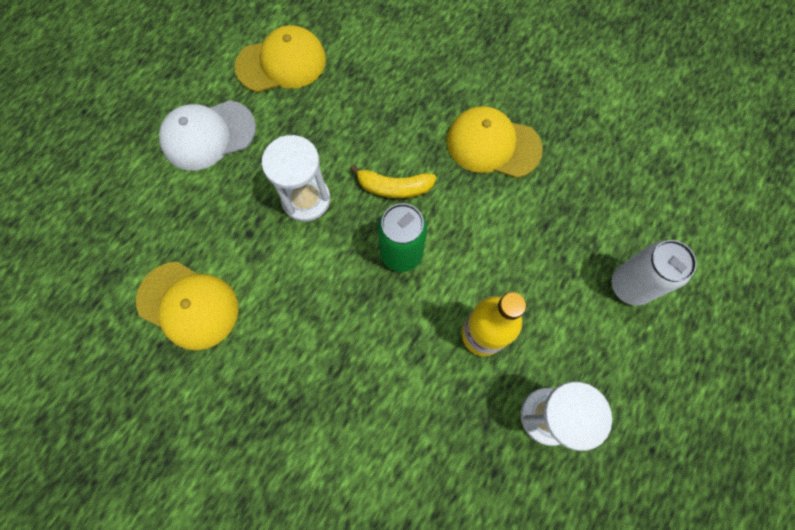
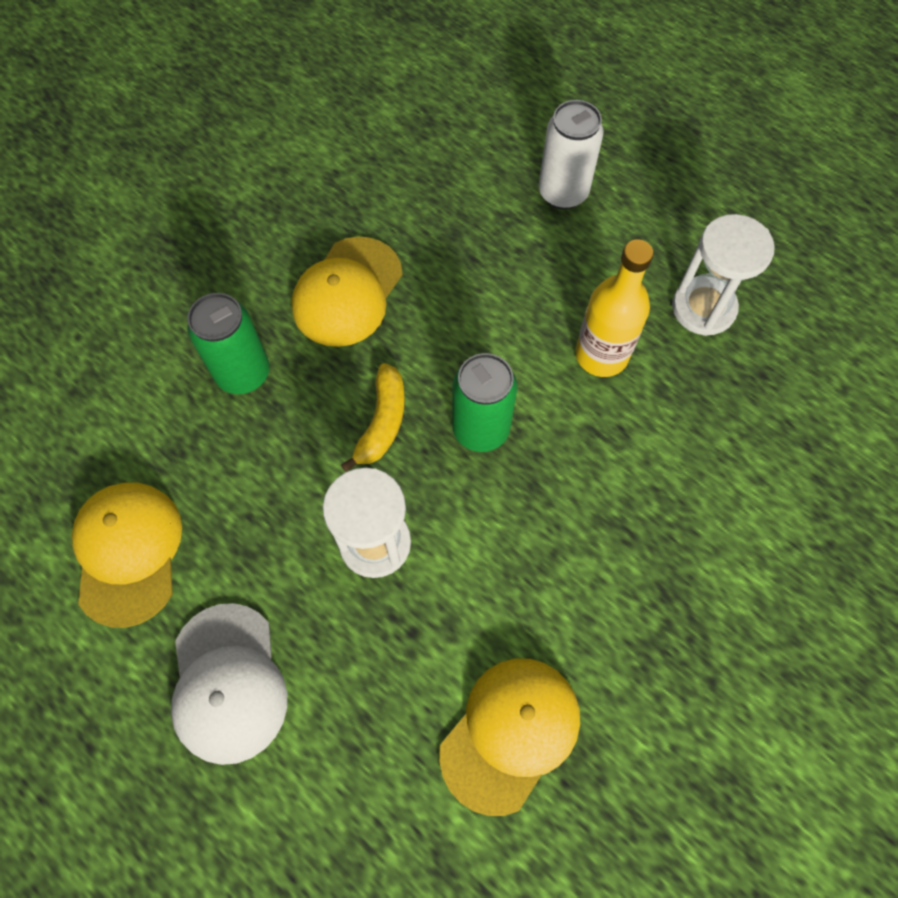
camera: 80 degrees left, 5 degrees down
none -> green can [187,293,270,394]

